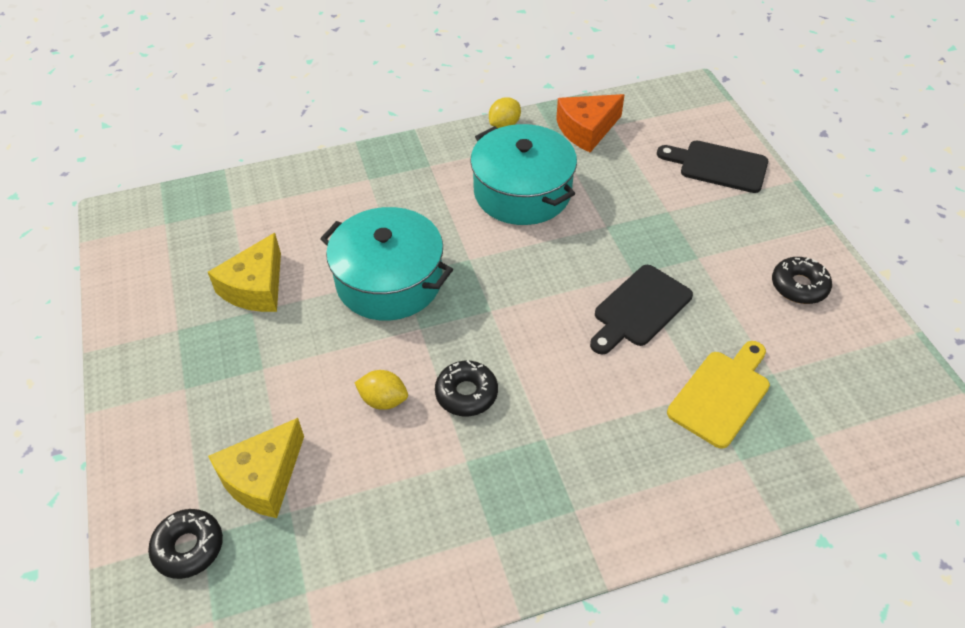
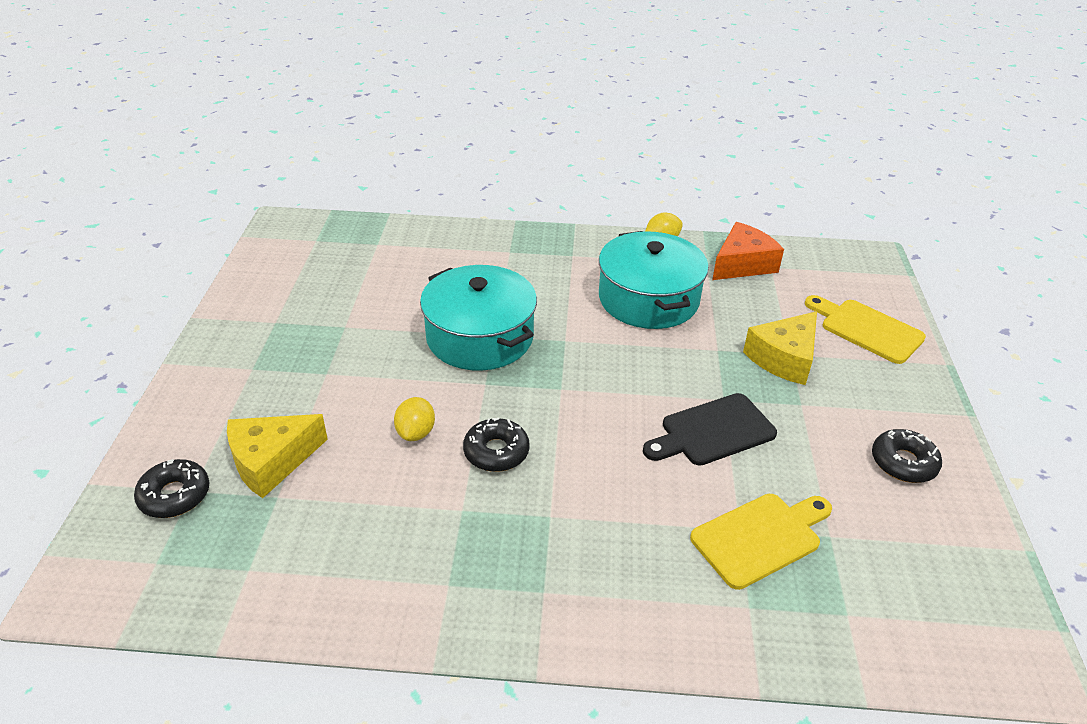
camera: 20 degrees right, 10 degrees down
yellow cheese [208,233,281,312] -> yellow cheese moved to [743,311,817,385]
yellow lemon [355,370,408,410] -> yellow lemon turned 60 degrees clockwise [394,397,435,441]
orange cheese [556,94,625,152] -> orange cheese turned 150 degrees clockwise [712,222,784,280]
black cutting board [657,140,768,193] -> yellow cutting board [805,295,926,364]

